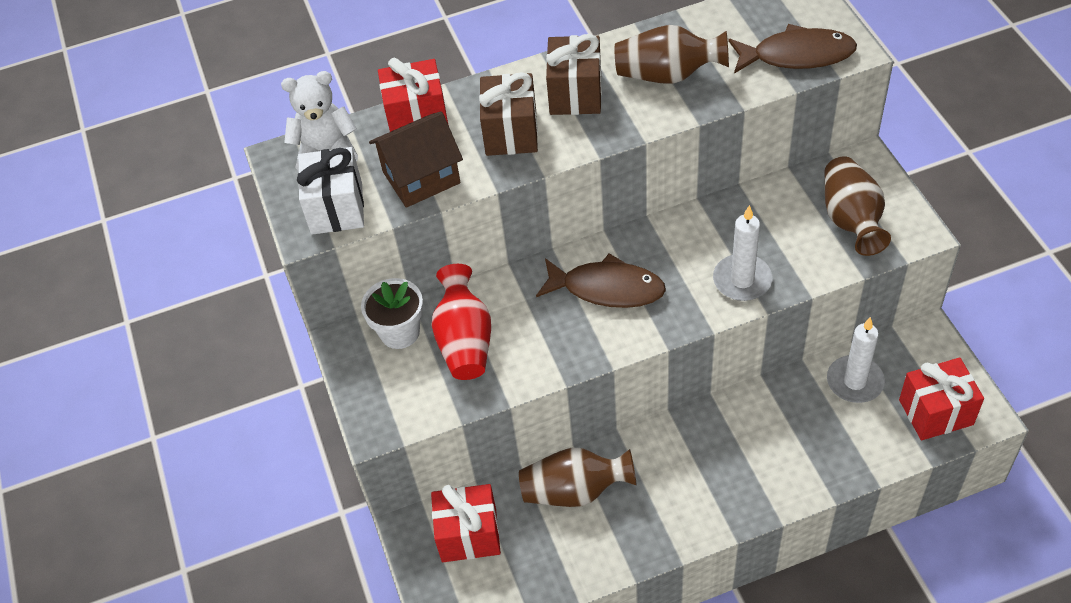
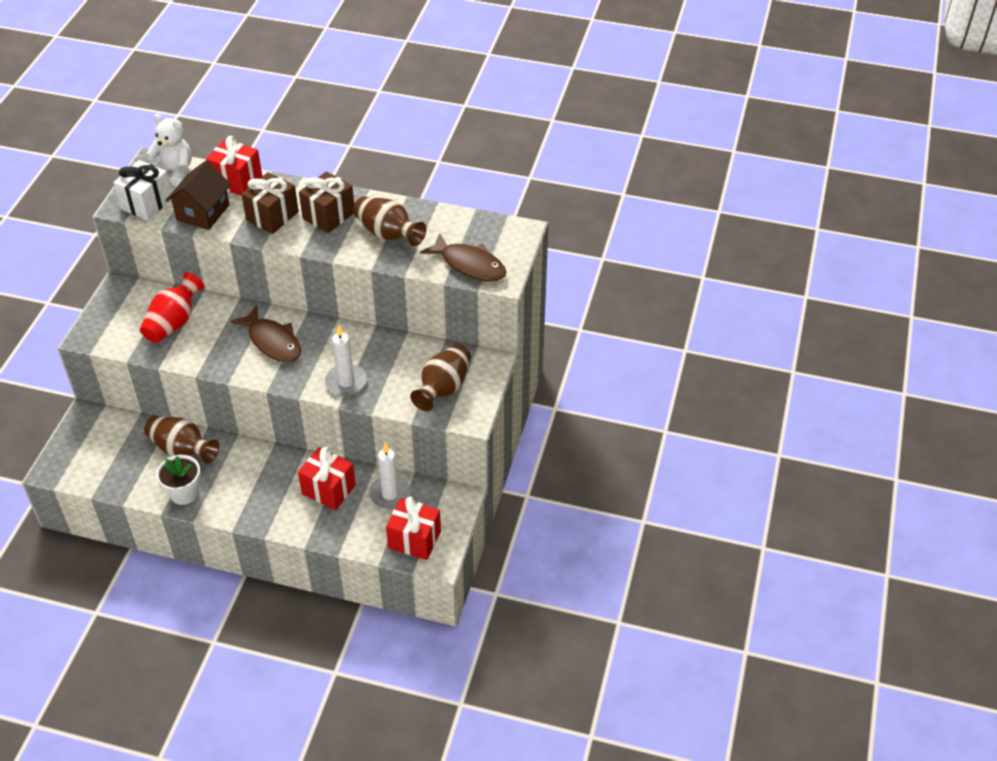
camera: 30 degrees right, 5 degrees down
white flower pot [361,278,423,349] -> white flower pot moved to [156,455,201,505]
brown house [369,111,463,208] -> brown house turned 75 degrees counterclockwise [166,160,231,230]
red gift [431,484,501,562] -> red gift moved to [298,447,356,510]

